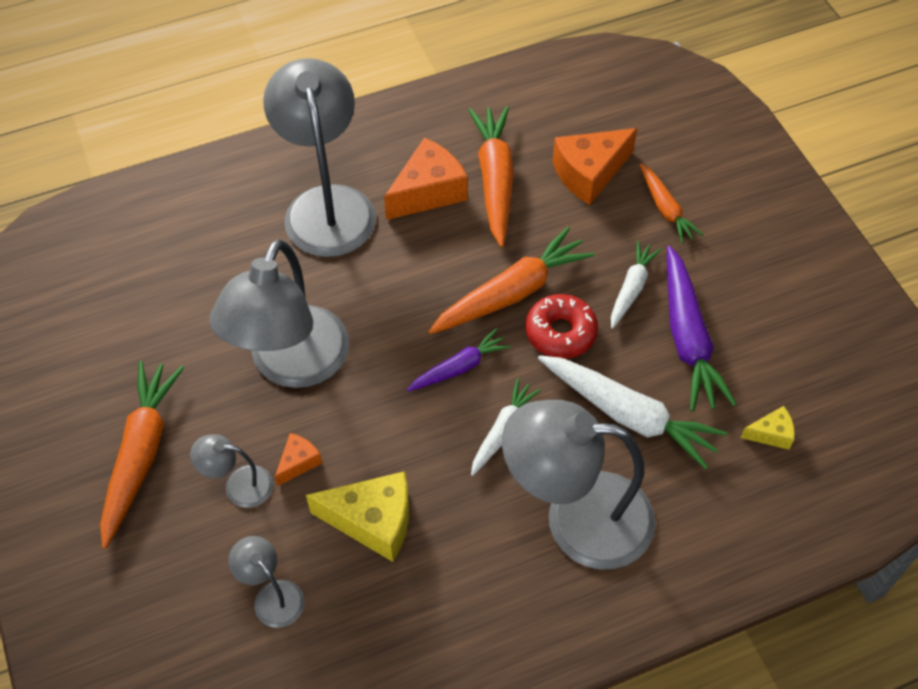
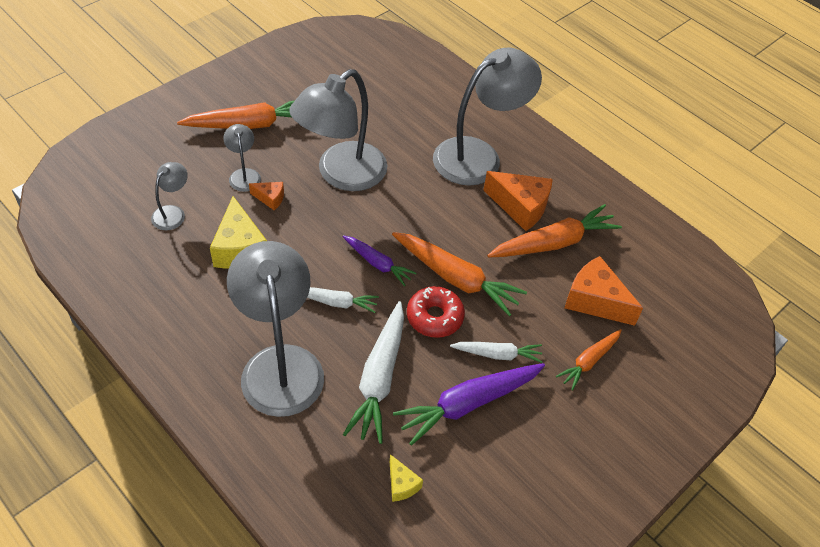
camera: 65 degrees right, 5 degrees down
grey lamp [209,239,349,388] -> grey lamp turned 45 degrees counterclockwise [289,69,388,191]

